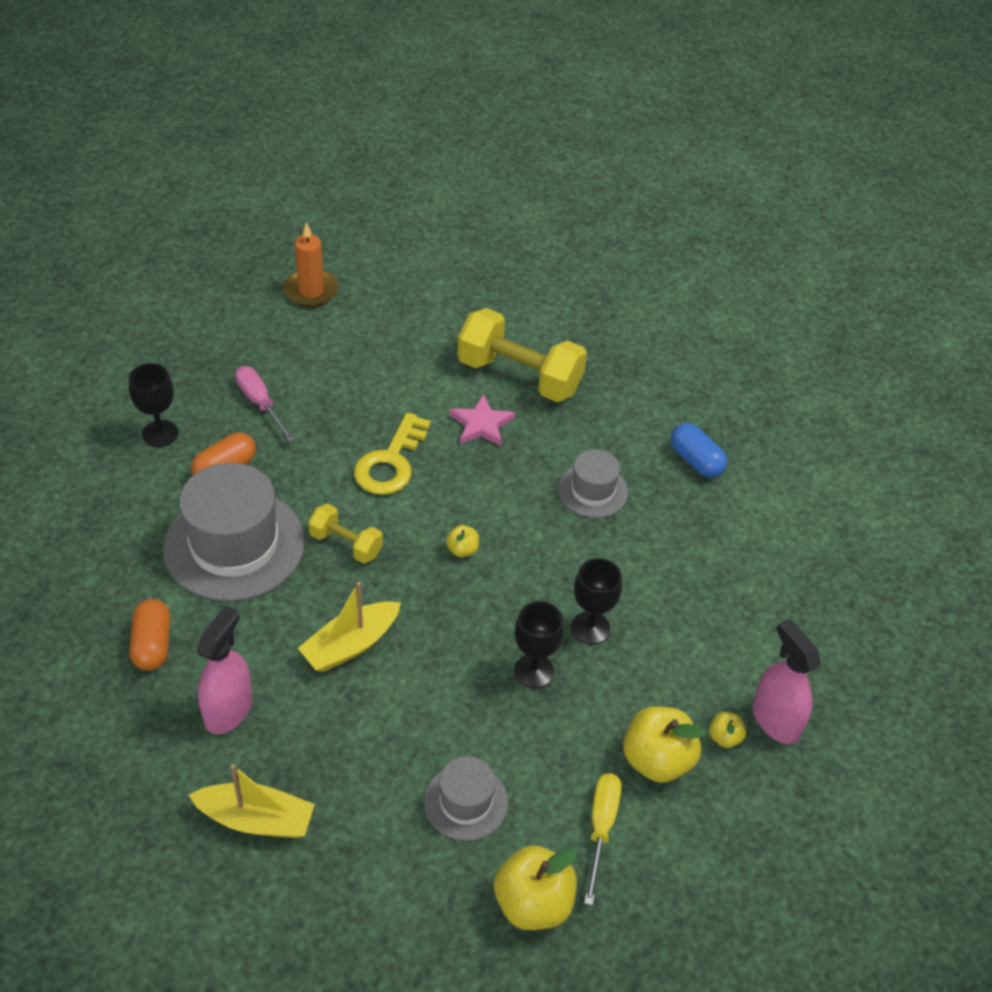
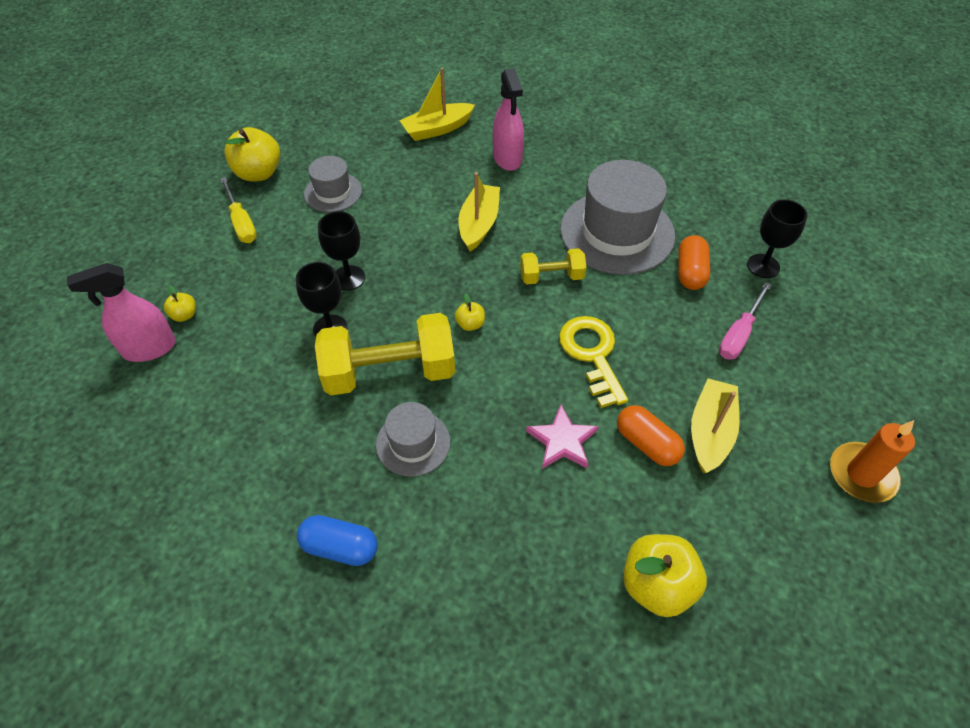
camera: 145 degrees right, 5 degrees up
orange capsule [130,599,170,671] -> orange capsule moved to [617,405,685,466]
pink screwdriver [235,366,296,442] -> pink screwdriver turned 105 degrees clockwise [719,282,772,360]
yellow dumbbell [457,308,587,402] -> yellow dumbbell moved to [315,313,455,395]
yellow apple [623,706,706,783] -> yellow apple moved to [623,534,707,617]
pink spray bottle [753,619,821,744] -> pink spray bottle turned 135 degrees clockwise [67,263,176,362]
none -> yellow boat [691,378,740,473]

